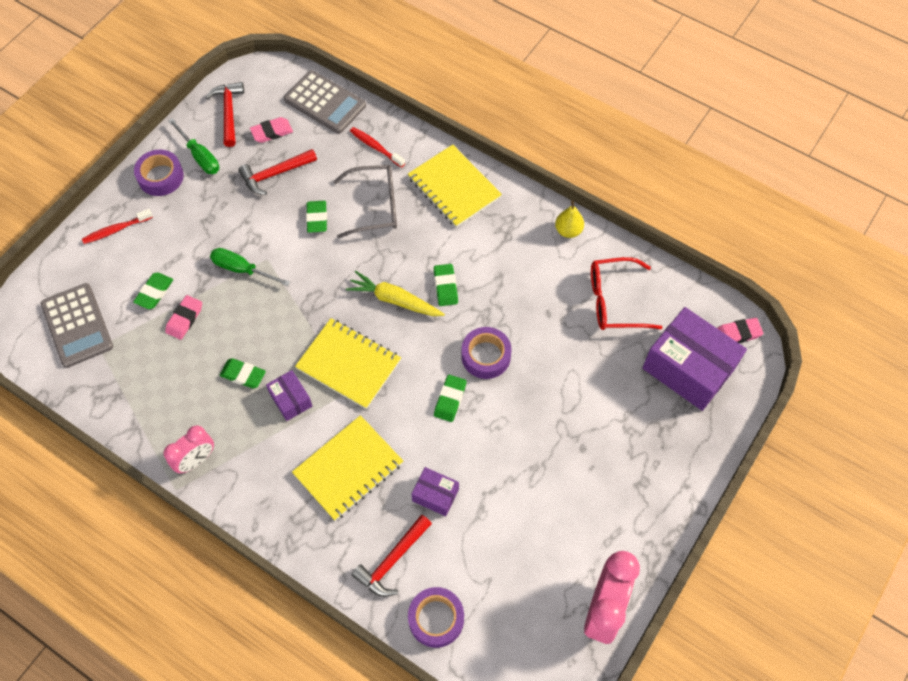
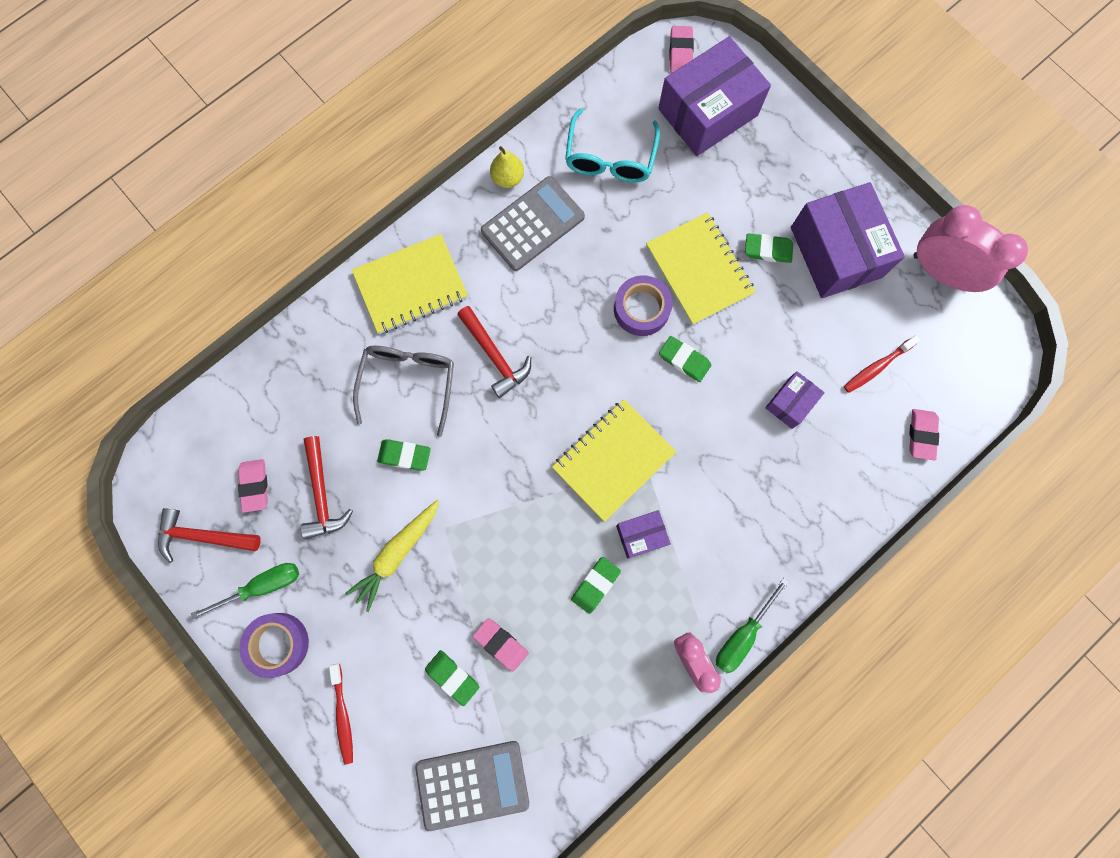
camera: 75 degrees left, 15 degrees up
green screwdriver [210,248,290,286] -> green screwdriver moved to [716,578,789,673]
grey calculator [284,70,366,134] -> grey calculator moved to [481,176,585,271]
yellow notebook [292,415,403,521] -> yellow notebook moved to [646,212,756,325]
yellow carrot [346,271,445,316] -> yellow carrot moved to [345,500,439,612]
red toothbrush [350,127,405,168] -> red toothbrush moved to [844,335,921,393]
red hammer [351,515,432,597] -> red hammer moved to [457,306,531,398]
purple tape [408,587,464,648] -> pink eraser [909,409,939,460]
green eraser [434,264,458,306] -> green eraser moved to [745,233,793,263]
red glasses [591,257,663,330] -> turquoise glasses [565,108,660,183]
none -> purple box [791,182,905,298]

